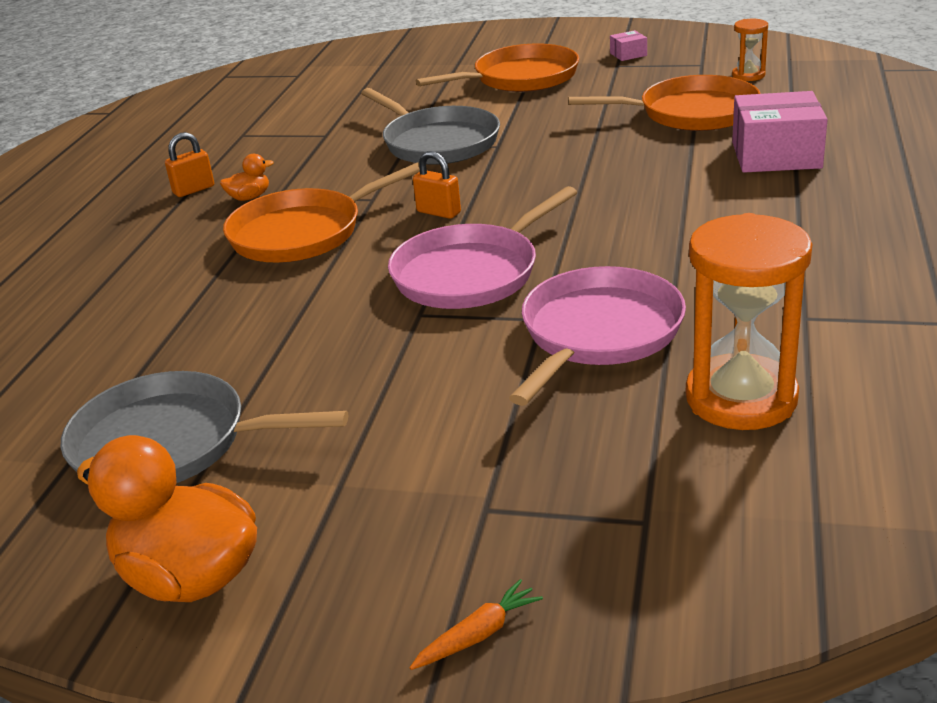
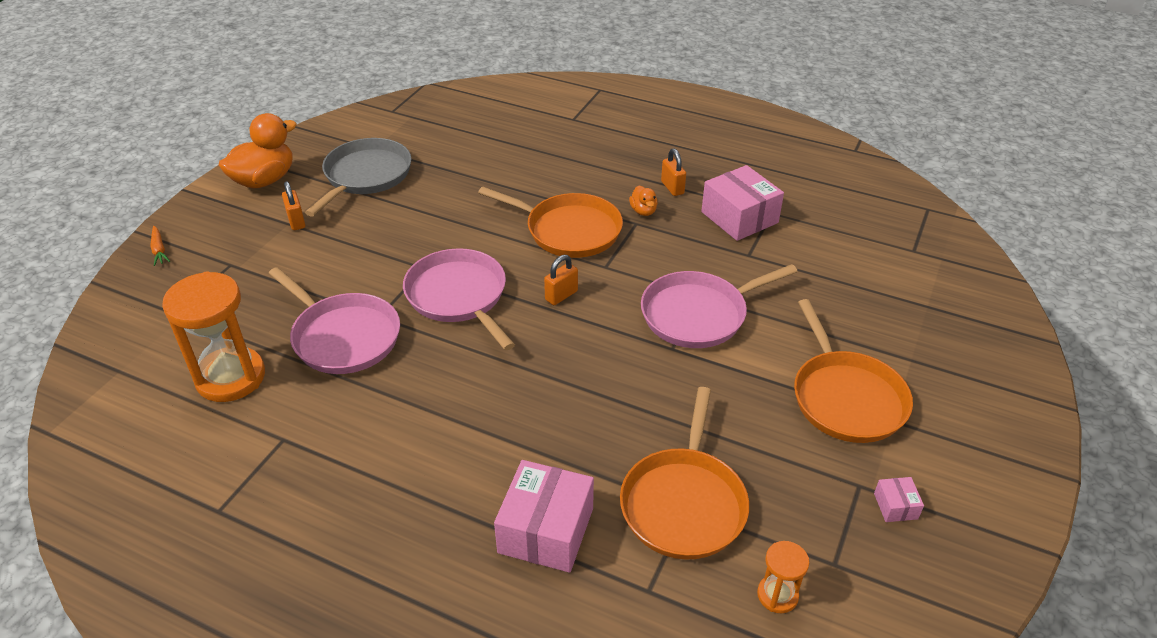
camera: 100 degrees right, 10 degrees up
orange pan [223,163,420,263] -> orange pan turned 135 degrees clockwise [478,187,623,258]
grey pan [361,88,500,165] -> pink pan [641,264,798,348]
none -> orange padlock [282,181,305,230]
none -> pink box [701,165,784,241]

